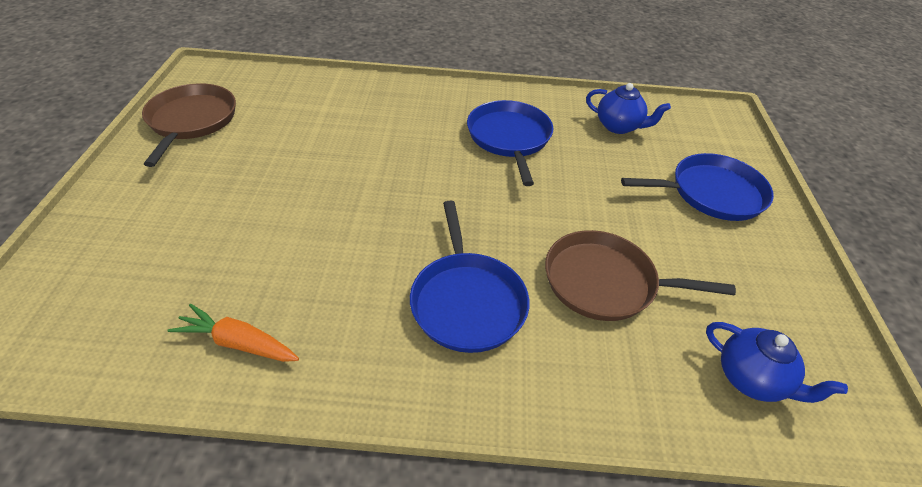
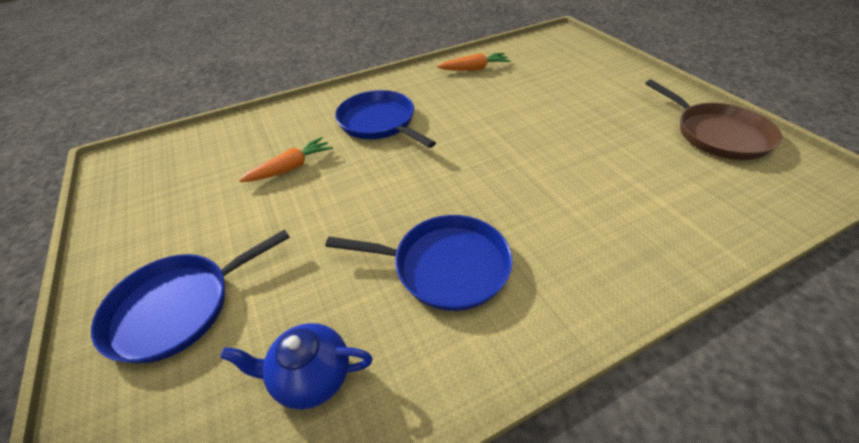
camera: 155 degrees right, 0 degrees up
blue pan [467,100,553,186] -> blue pan turned 45 degrees counterclockwise [325,215,513,311]
brown pan [545,230,736,321] -> orange carrot [239,137,333,182]
blue teapot [706,322,848,403] -> none

